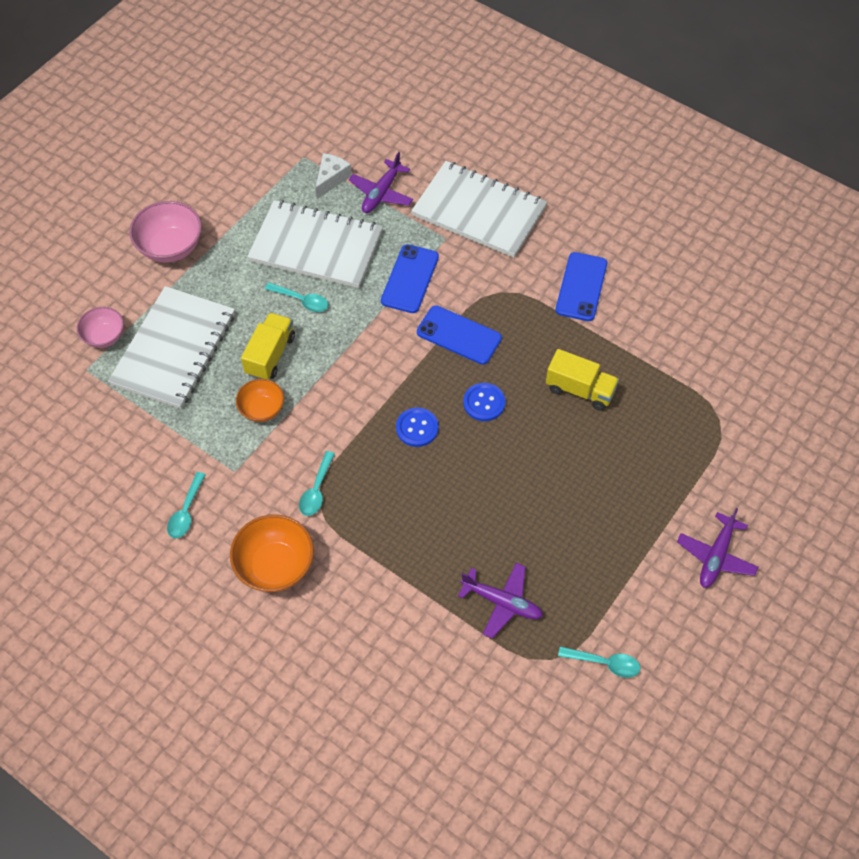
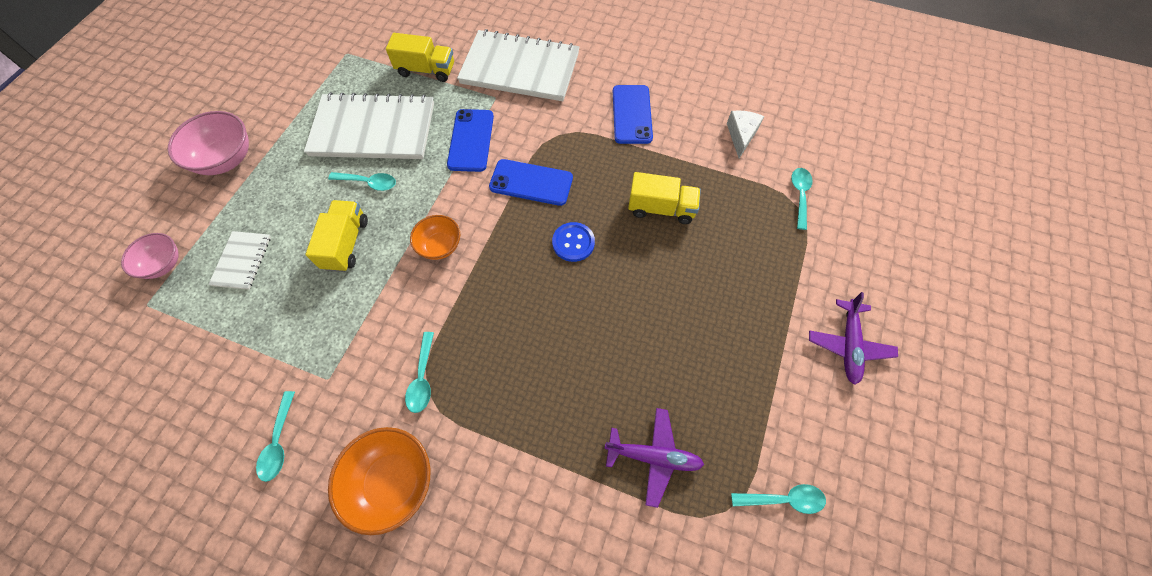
camera: 15 degrees left, 5 degrees up
white notebook [108,286,235,409] -> white notebook [209,231,271,290], size x0.47
orange bowl [236,379,284,422] -> orange bowl moved to [410,215,460,260]
white cheese [316,153,352,199] -> white cheese moved to [727,110,764,159]
purple plane [349,152,413,213] -> yellow truck [386,33,454,82]
blue button [396,407,439,447] -> none
none -> turquoise spoon [791,168,813,230]

